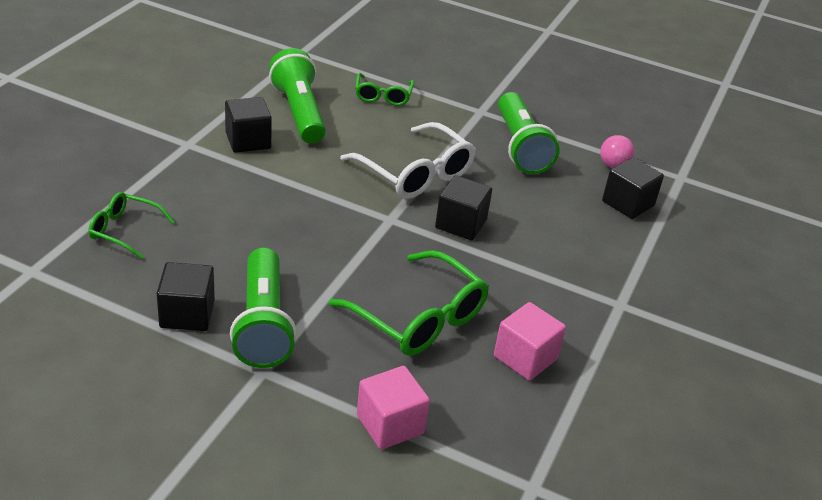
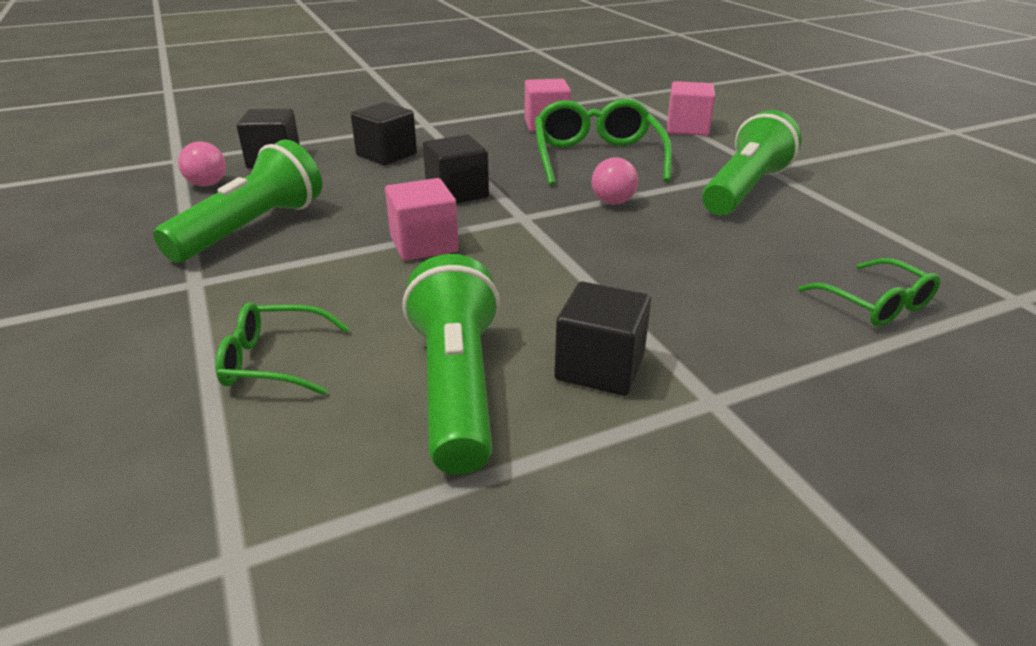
camera: 135 degrees left, 5 degrees down
black cube [157,262,215,331] -> black cube moved to [351,102,417,165]
green flashlight [269,48,326,143] -> green flashlight turned 150 degrees clockwise [402,254,500,475]
white glasses [340,122,476,199] -> pink cube [385,178,459,261]
green glasses [355,73,414,106] -> green glasses turned 135 degrees counterclockwise [215,302,349,395]
none -> pink ball [592,157,638,204]

